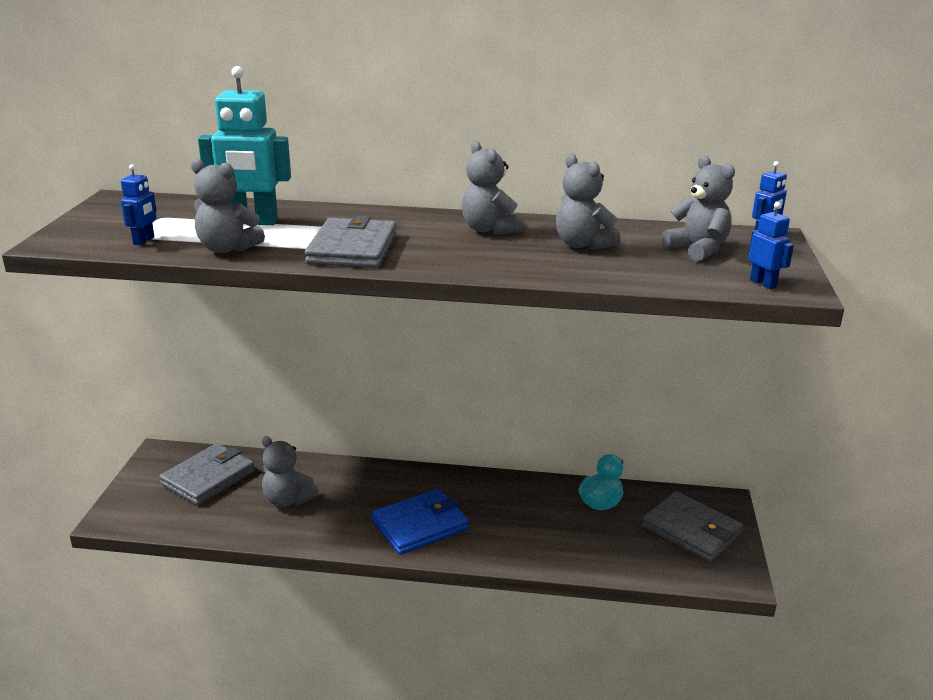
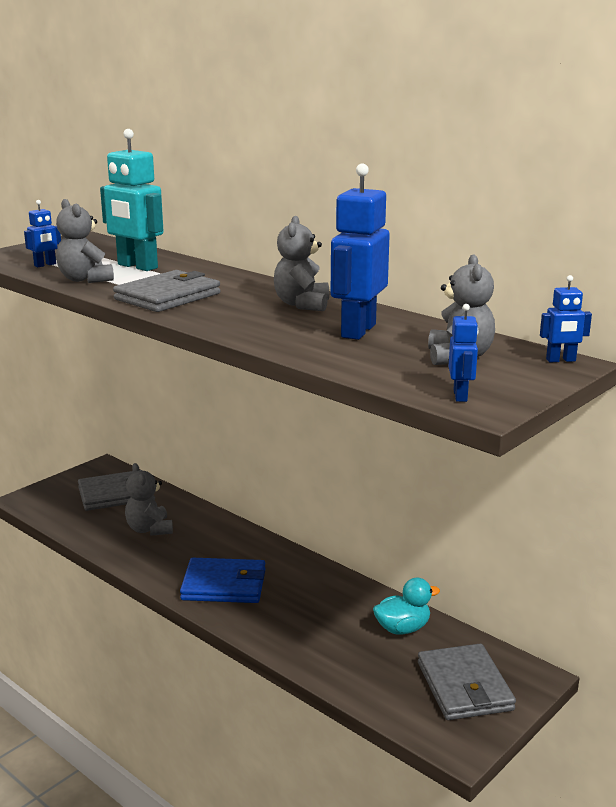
camera: 35 degrees right, 5 degrees down
grey teddy bear [556,154,621,250] -> blue robot [331,163,390,340]

